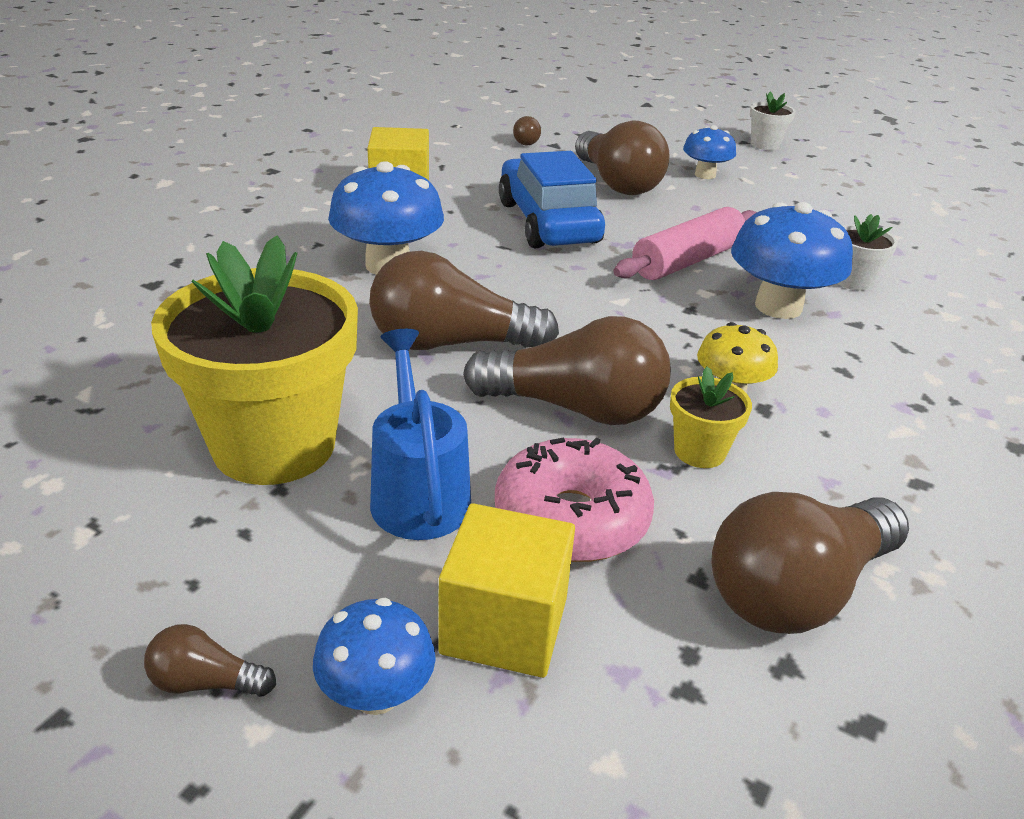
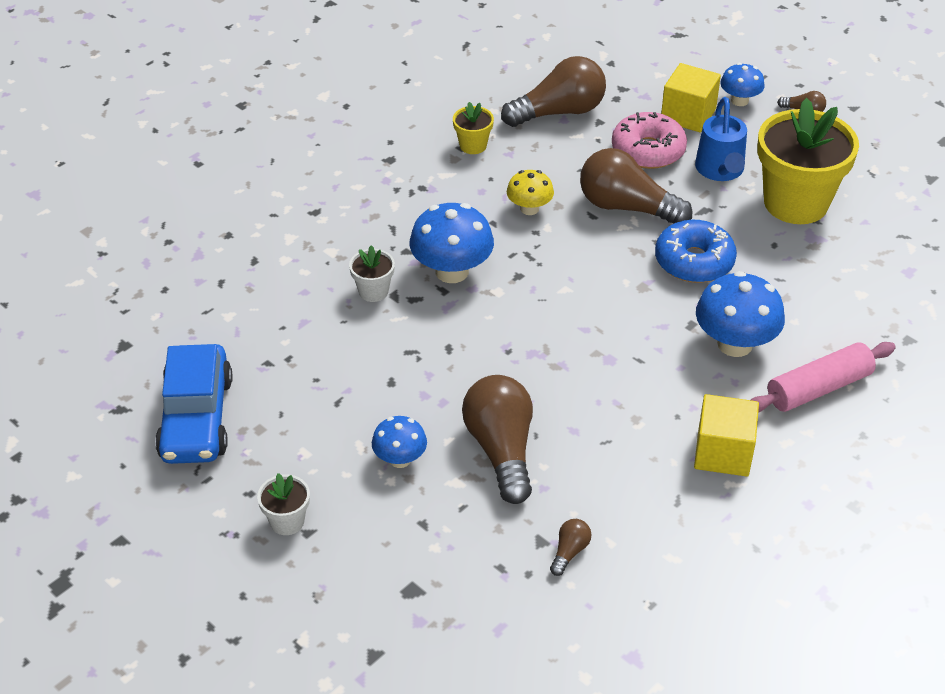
camera: 165 degrees left, 10 degrees up
brown light bulb [369,251,559,350] -> blue donut [655,220,737,283]
blue car [499,151,605,249] -> blue car moved to [155,344,232,464]
pink rolling pin [613,207,756,280] -> pink rolling pin moved to [751,342,896,413]
yellow flower pot [670,366,752,468] -> yellow flower pot moved to [453,102,494,154]

